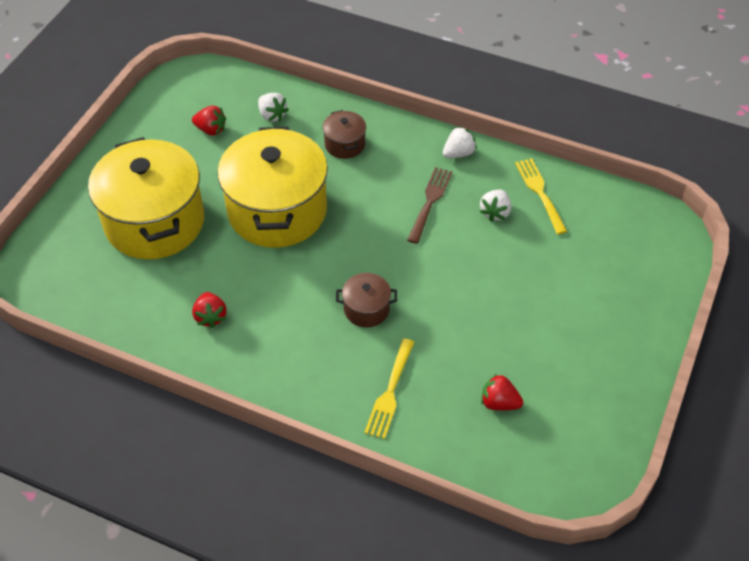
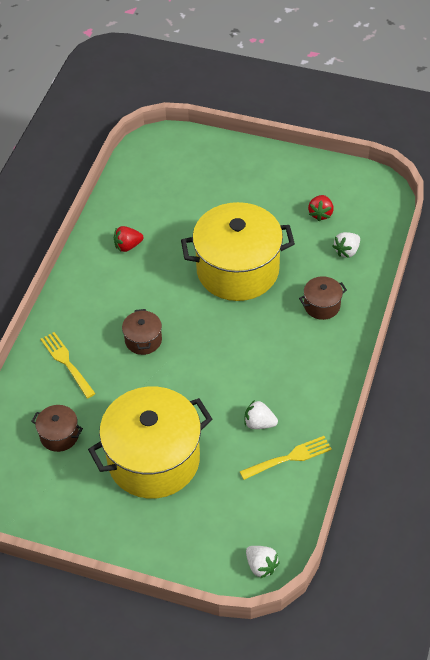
camera: 85 degrees right, 0 degrees up
yellow pot [88,137,204,259] -> yellow pot moved to [88,386,212,499]
yellow fork [364,339,415,439] -> yellow fork turned 45 degrees clockwise [40,332,96,398]
brown fork [407,167,452,244] -> none
white strawberry [443,126,477,158] -> white strawberry moved to [246,546,280,579]
red strawberry [481,374,523,410] -> brown pot [31,405,83,452]

